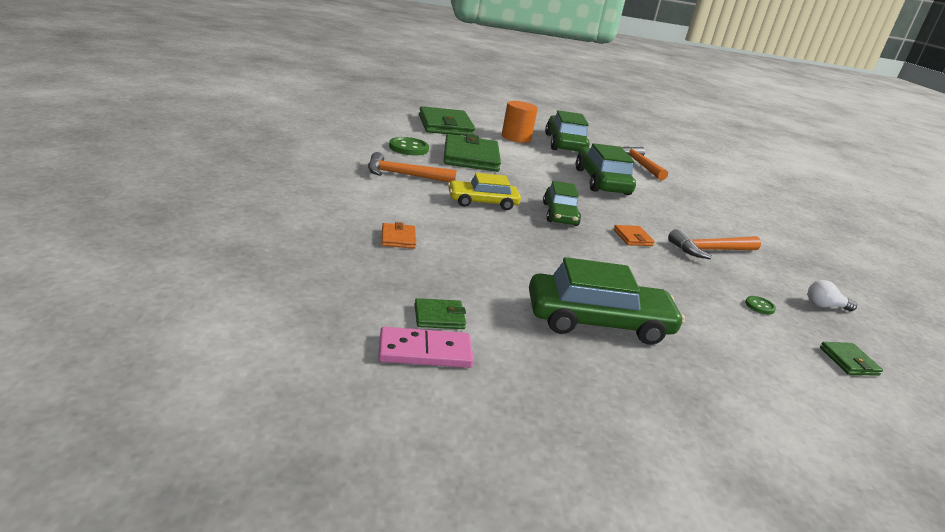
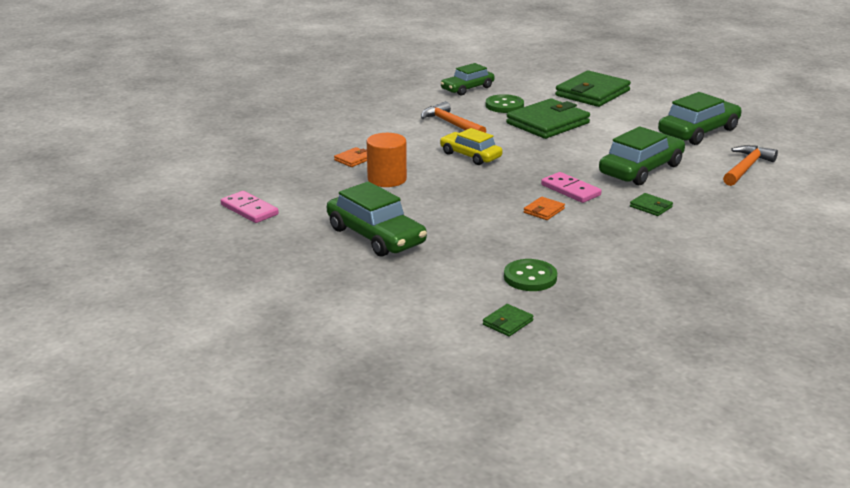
camera: 55 degrees right, 0 degrees up
green wallet [415,298,466,329] -> green wallet moved to [630,193,673,216]
orange cylinder [502,101,538,143] -> orange cylinder moved to [367,133,407,187]
green car [543,181,581,226] -> green car moved to [441,63,494,96]
orange hammer [668,229,761,259] -> none
green button [745,296,776,315] -> green button [504,259,557,291], size x1.97
white light bulb [808,280,857,311] -> none
none -> pink domino [541,172,601,203]

